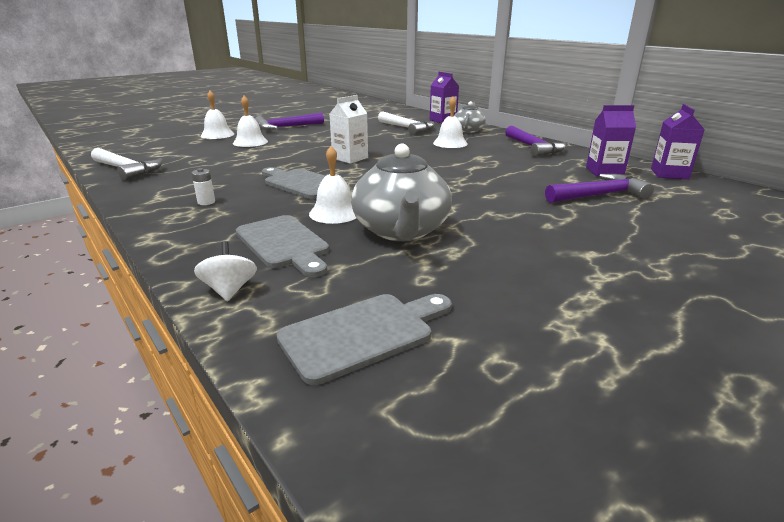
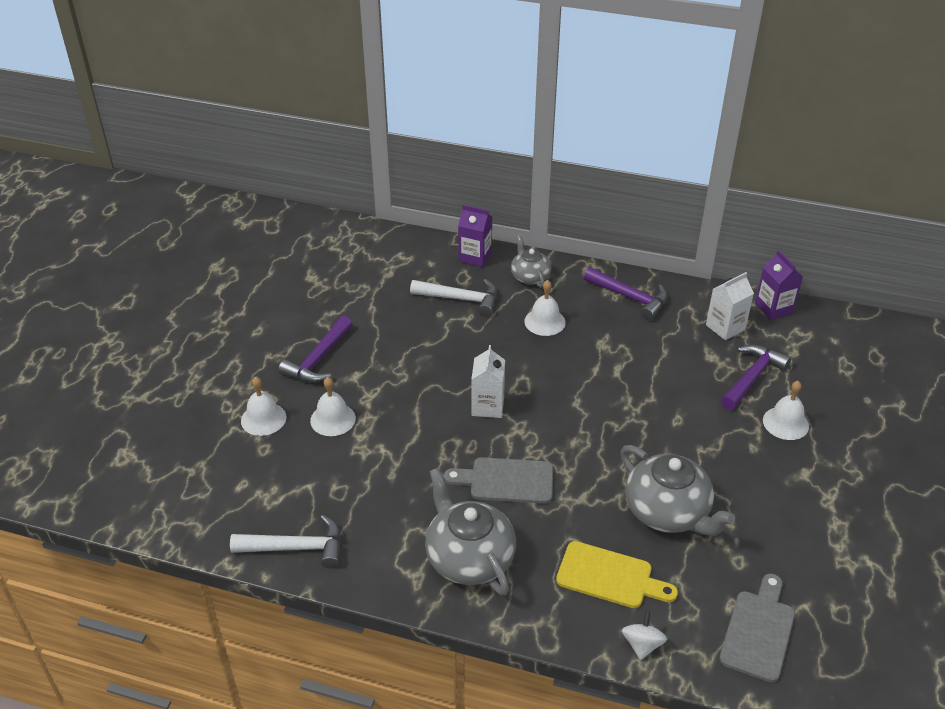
camera: 35 degrees left, 15 degrees up
white battery [192,168,215,205] -> grey teapot [425,468,516,596]
white spinning top [194,241,257,301] -> white spinning top turned 60 degrees clockwise [622,611,667,660]
grey cutting board [236,215,329,277] -> yellow cutting board [556,541,678,608]
white bell [309,146,356,224] -> white bell moved to [763,381,809,440]
purple carton [586,105,636,176] -> white carton [706,272,754,340]

